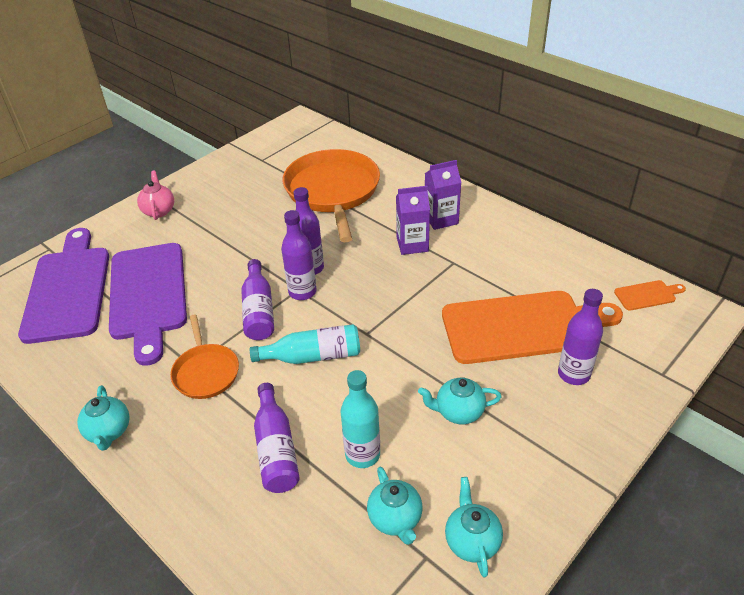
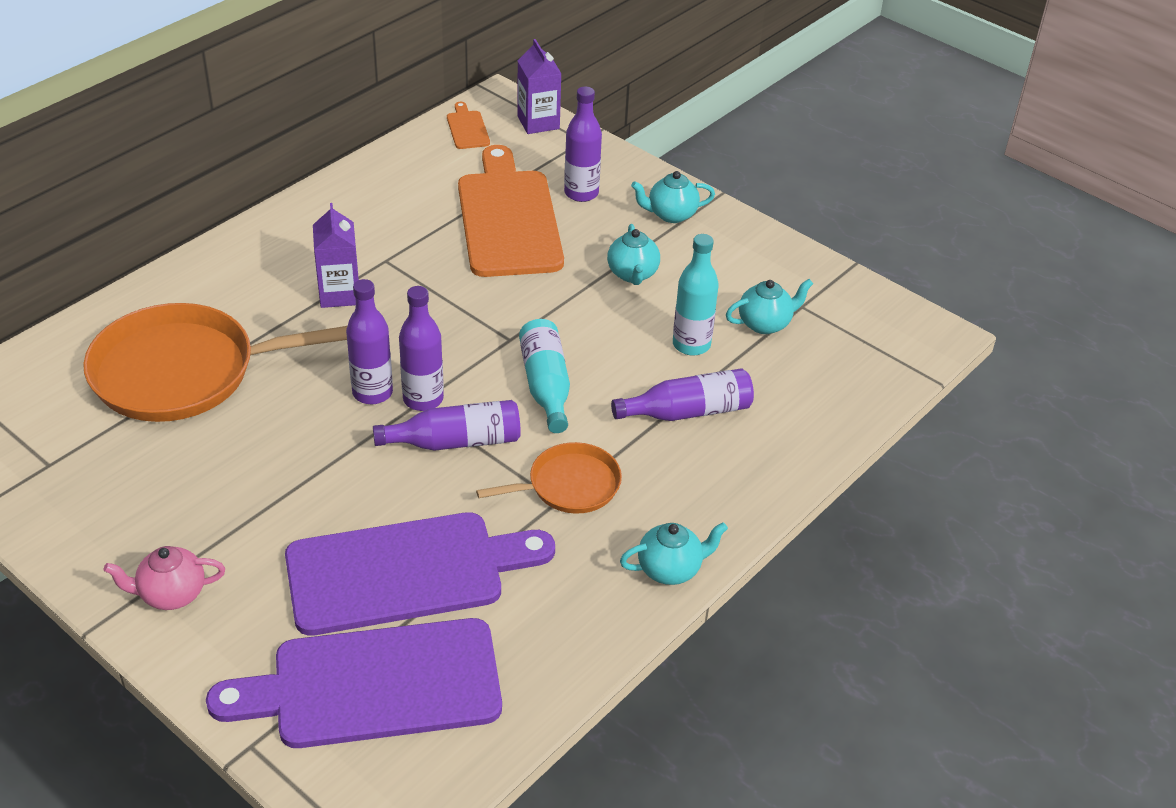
camera: 95 degrees left, 0 degrees up
purple carton [425,160,462,230] -> purple carton moved to [517,39,562,134]
turquoise teapot [445,477,503,577] -> turquoise teapot moved to [631,171,715,223]

